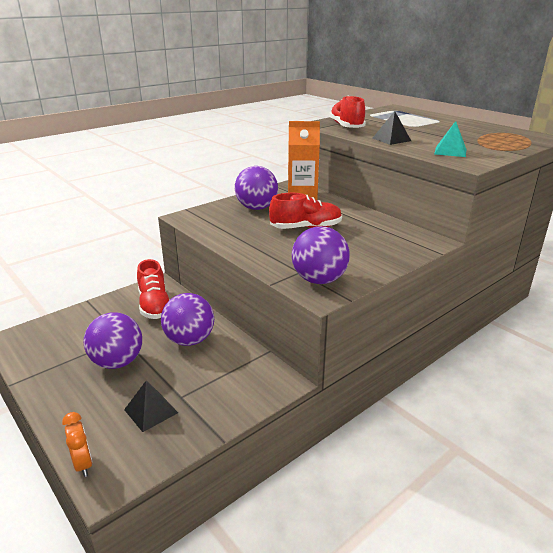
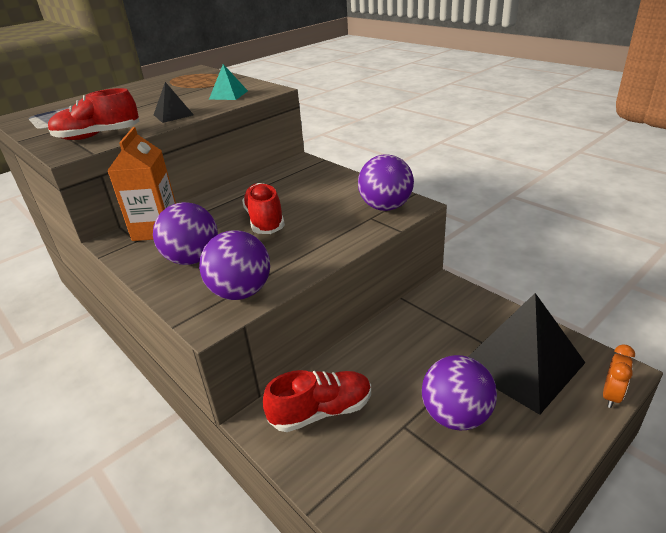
camera: 90 degrees left, 5 degrees up
orange clock [62,412,92,477] -> orange clock turned 150 degrees clockwise [603,344,635,408]
black pyramid [124,381,178,432] -> black pyramid [468,293,585,415], size x2.17
purple ball [161,293,214,346] -> purple ball moved to [199,230,270,300]

